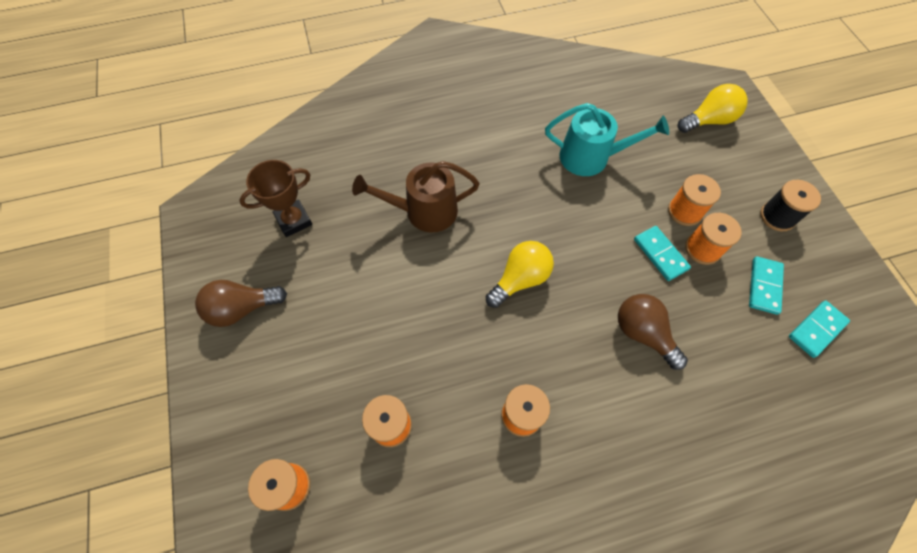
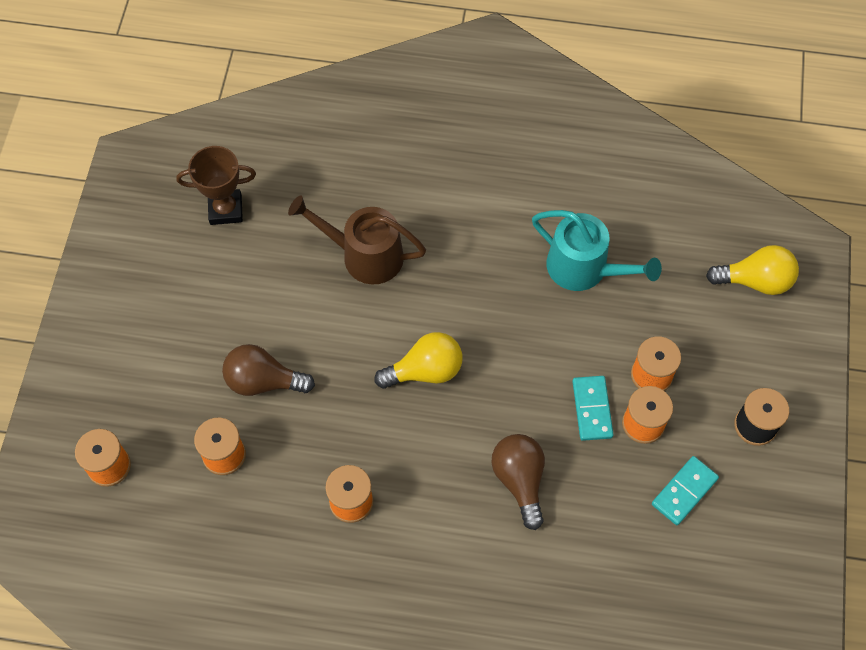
camera: 25 degrees right, 0 degrees up
brown light bulb [195,280,287,327] -> brown light bulb moved to [222,344,315,396]
turquoise domino [789,301,850,358] -> none

